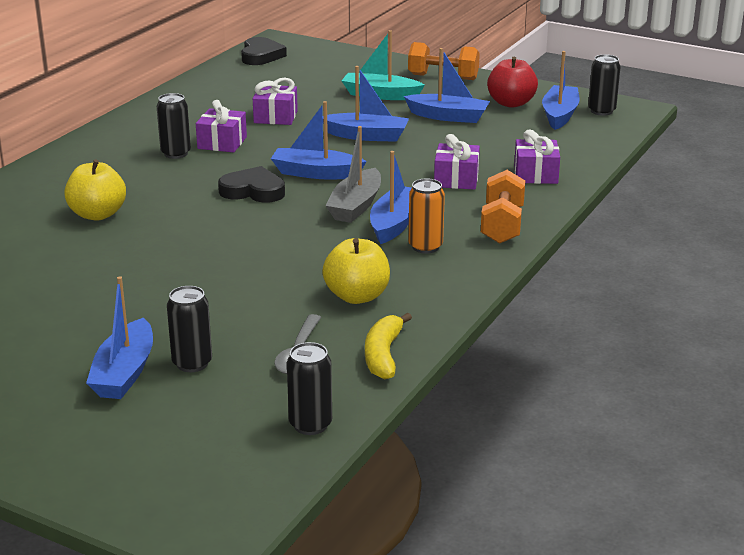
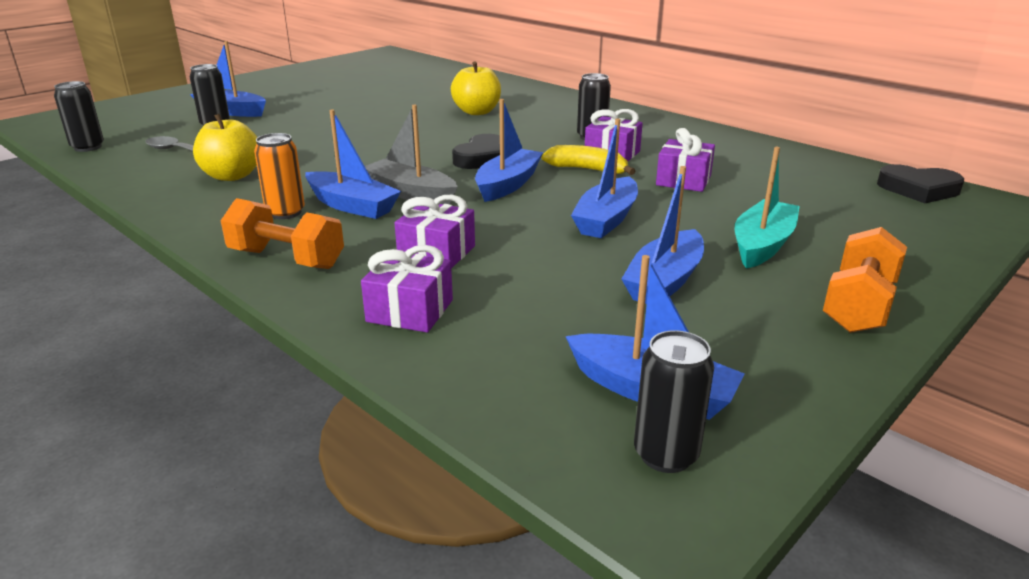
camera: 105 degrees right, 0 degrees up
yellow banana [365,313,412,379] -> yellow banana moved to [542,145,635,175]
red apple [487,57,538,108] -> none

